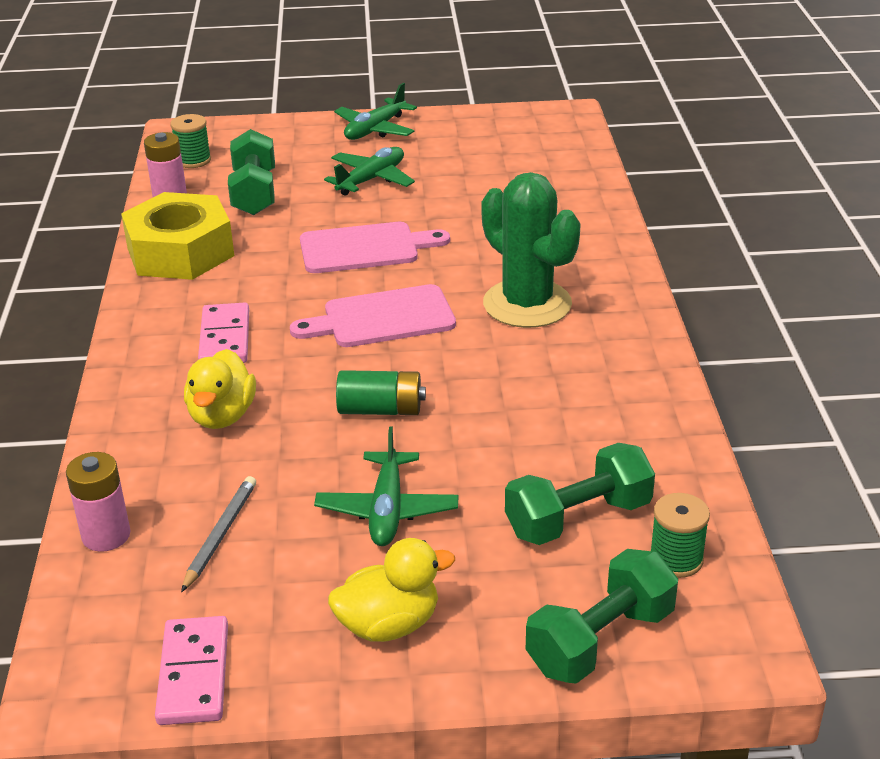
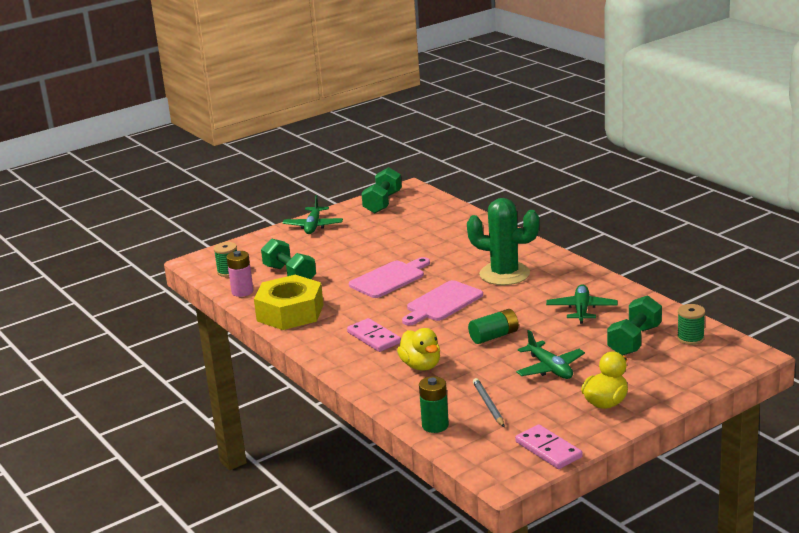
camera: 30 degrees left, 10 degrees down
pink battery [66,452,131,552] -> green battery [419,376,449,433]
green plane [324,147,415,196] -> green plane moved to [546,284,618,324]
green dumbbell [526,549,678,684] -> green dumbbell moved to [361,167,402,213]

